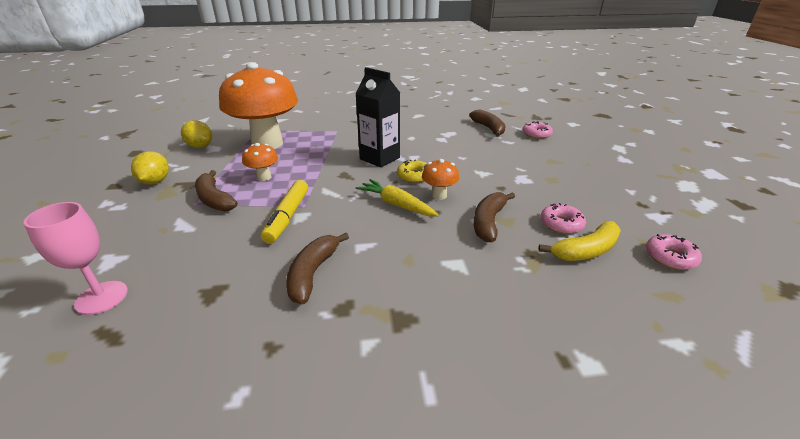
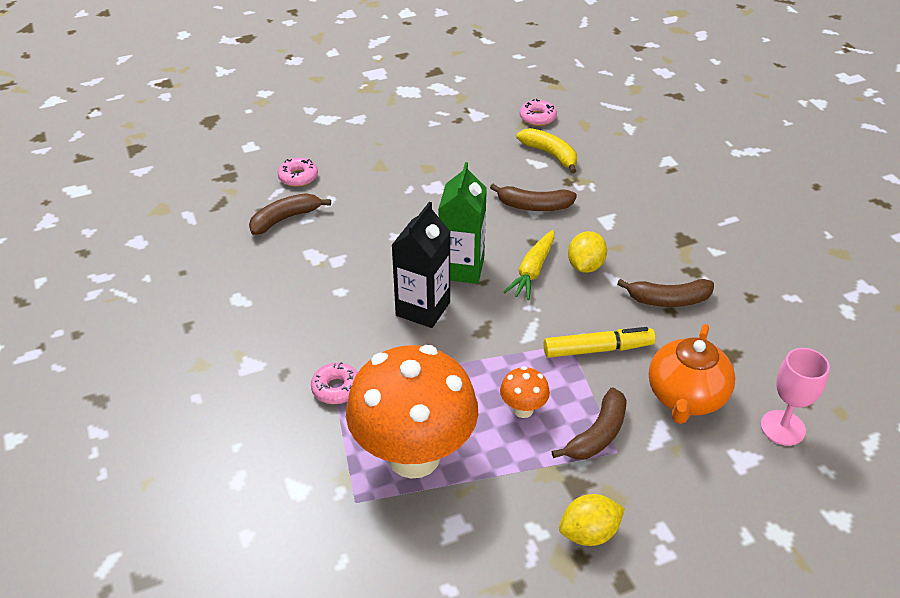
camera: 105 degrees left, 10 degrees up
yellow lemon [181,120,212,148] -> yellow lemon moved to [568,231,607,273]
yellow donut [397,160,427,183] -> green carton [439,162,487,284]
orange mushroom [422,159,459,200] -> none
pink donut [541,203,586,234] -> pink donut moved to [311,362,358,404]
none -> orange teapot [649,324,735,424]

